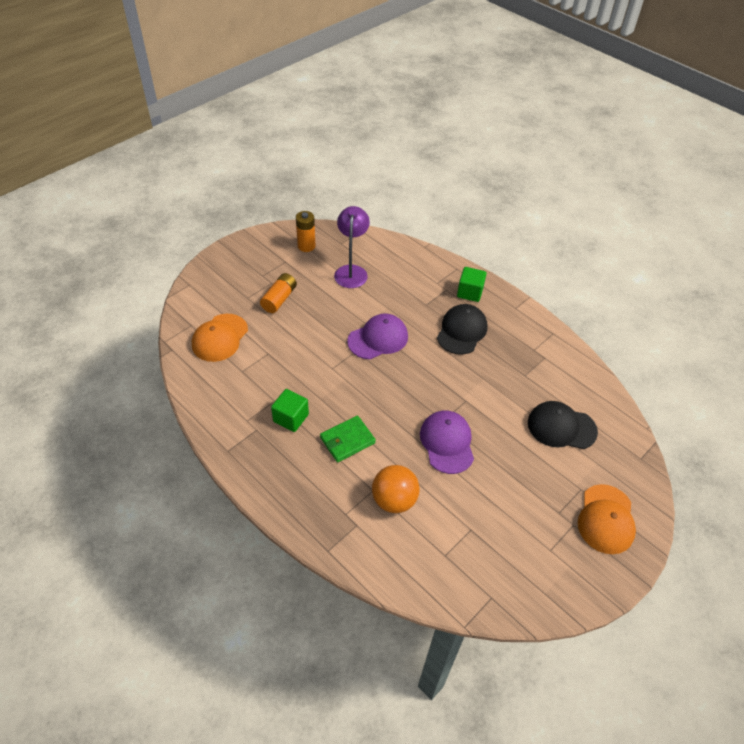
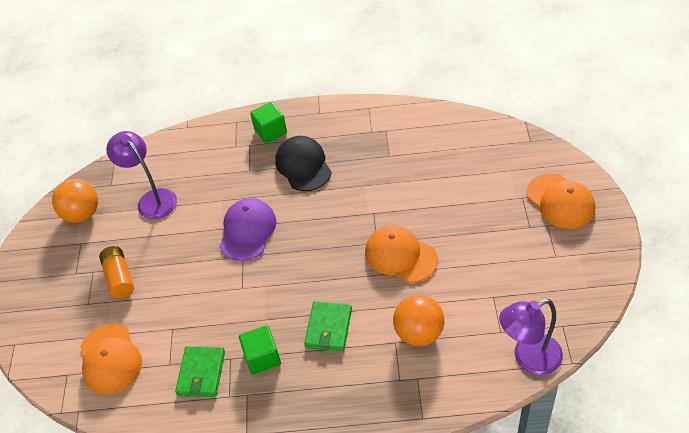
camera: 40 degrees left, 0 degrees up
orange battery [296,211,316,252] -> orange ball [52,179,98,223]
purple cap [420,411,474,474] -> orange cap [365,225,438,283]
black cap [528,401,598,449] -> none
none -> green wallet [175,346,225,397]
none -> purple lamp [499,299,563,375]

